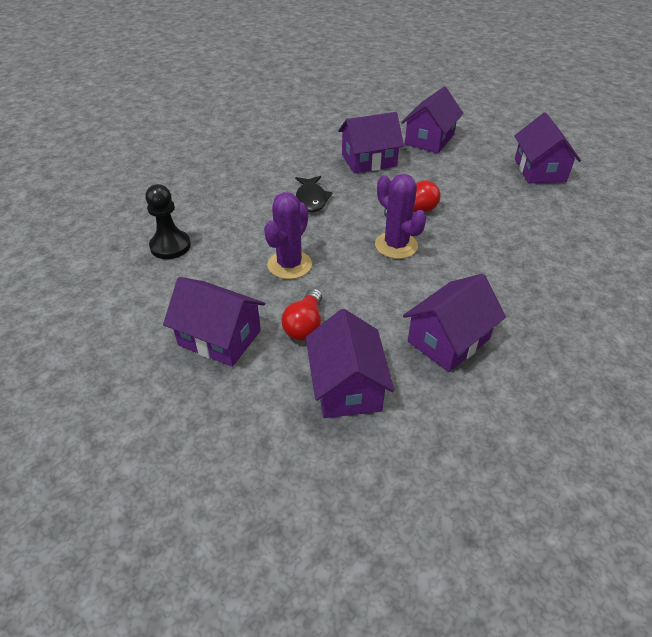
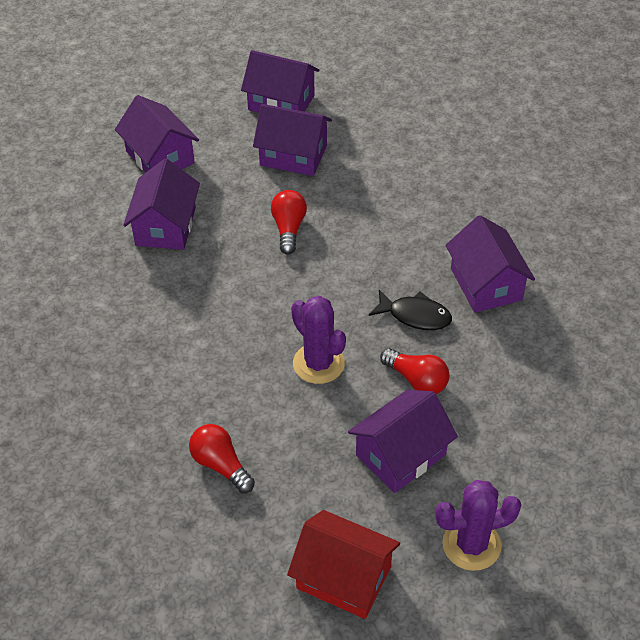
camera: 65 degrees left, 5 degrees up
black pawn [145,184,191,259] -> red light bulb [189,424,255,493]
black fish [295,176,332,212] -> black fish moved to [369,290,452,330]
purple house [306,309,395,418] -> purple house moved to [253,104,332,176]
purple cactus [375,174,426,259] -> purple cactus moved to [435,480,521,571]
none -> red house [287,510,400,619]

